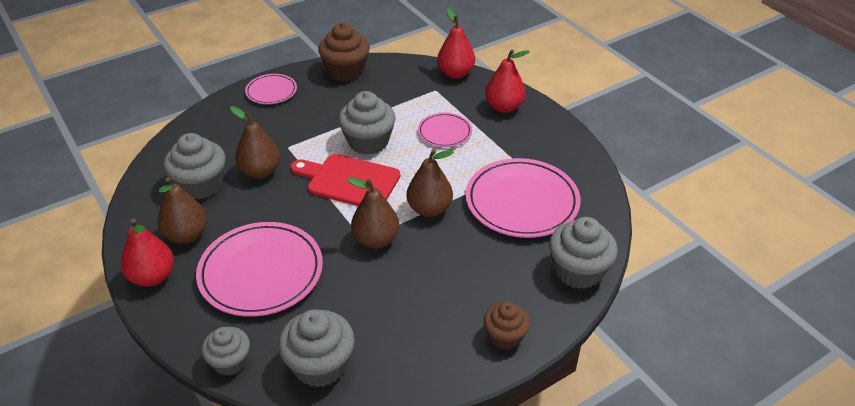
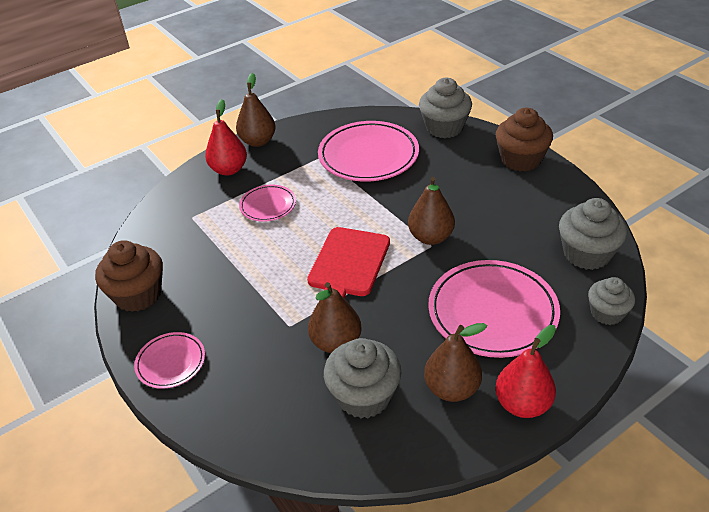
camera: 90 degrees left, 0 degrees up
grey cupcake [338,91,396,155] -> none
brown pear [406,149,454,217] -> brown pear moved to [236,73,276,147]
red pear [437,8,475,78] -> none
brown cupcake [484,302,530,350] -> brown cupcake [496,108,553,172], size x1.57

